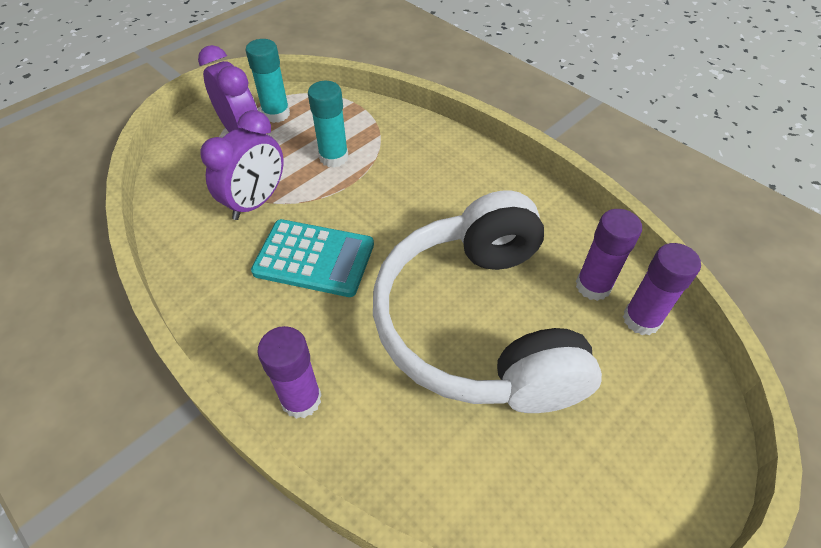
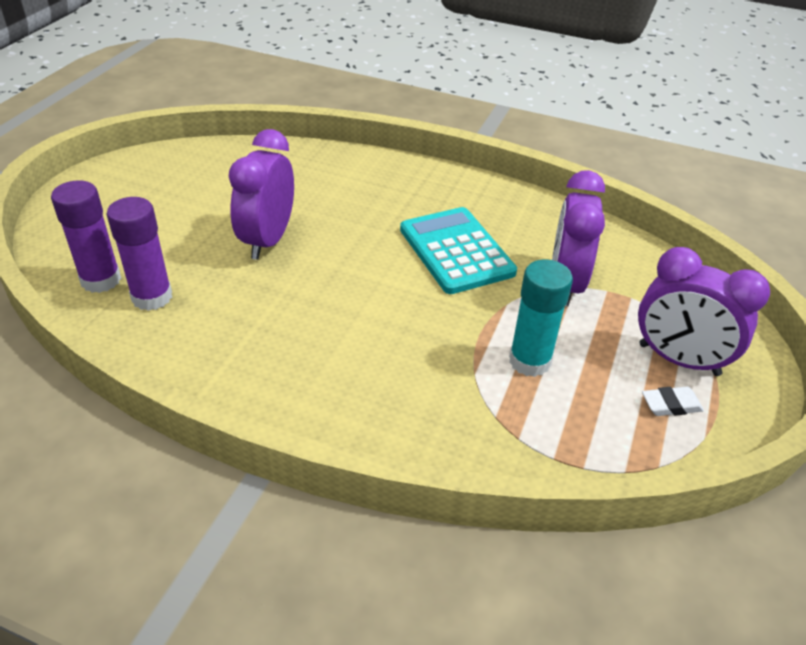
camera: 155 degrees right, 10 degrees down
turquoise glue stick [246,39,290,123] -> white eraser [642,387,704,416]
turquoise calculator [251,219,374,297] -> turquoise calculator turned 75 degrees clockwise [400,207,517,294]
purple glue stick [257,326,321,419] -> none
white headphones [373,191,602,413] -> purple clock [229,129,294,260]

